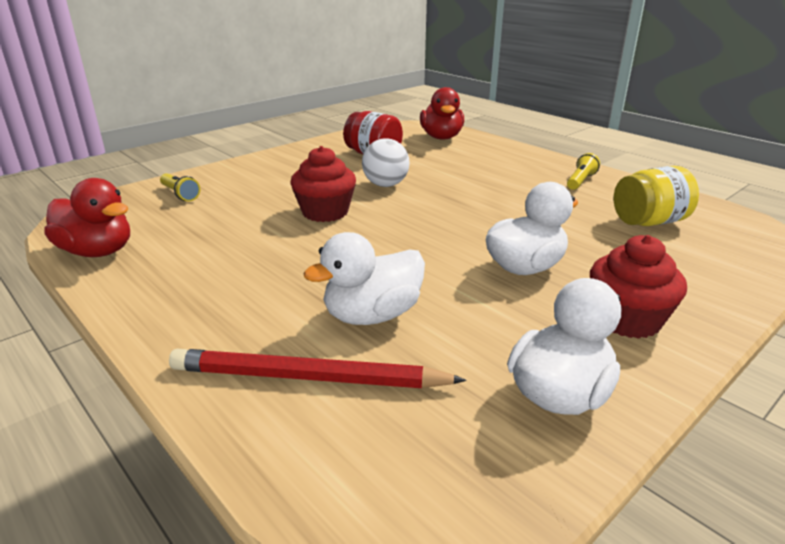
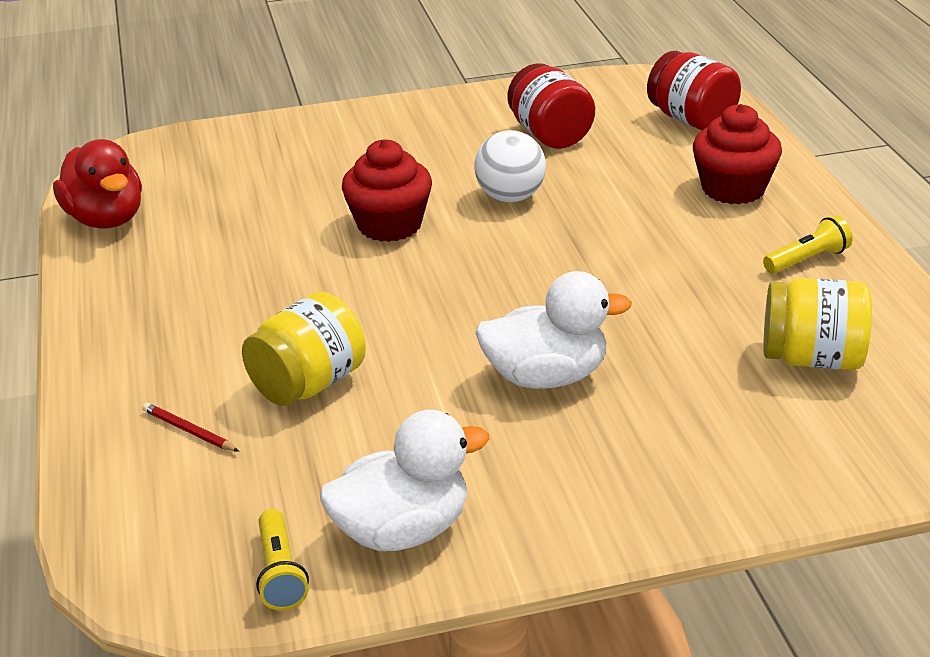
camera: 30 degrees right, 5 degrees up
yellow flashlight [160,173,200,201] -> yellow flashlight moved to [256,509,309,611]
red pencil [169,349,466,388] -> red pencil [142,403,239,452], size x0.41
white duck [303,232,425,325] -> yellow jar [242,292,366,406]
red duck [420,87,464,140] -> red jar [647,51,741,130]
red cupcake [590,235,687,339] -> red cupcake moved to [693,104,782,204]

